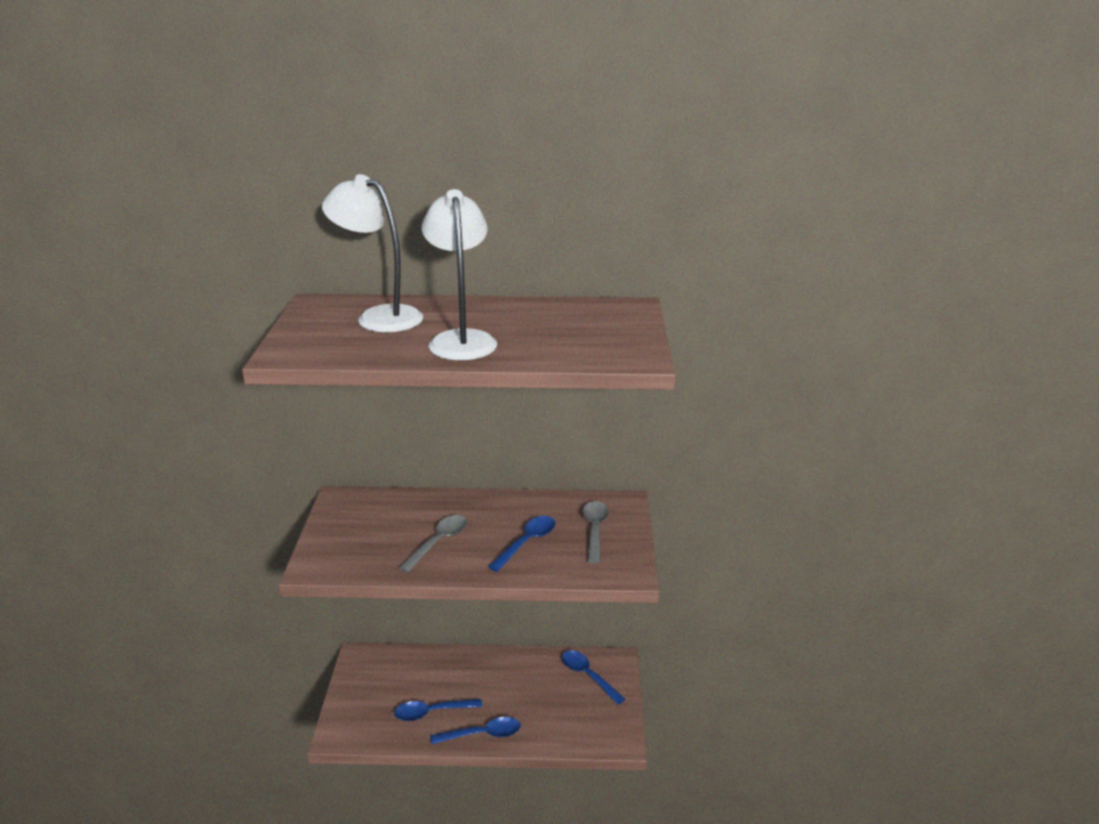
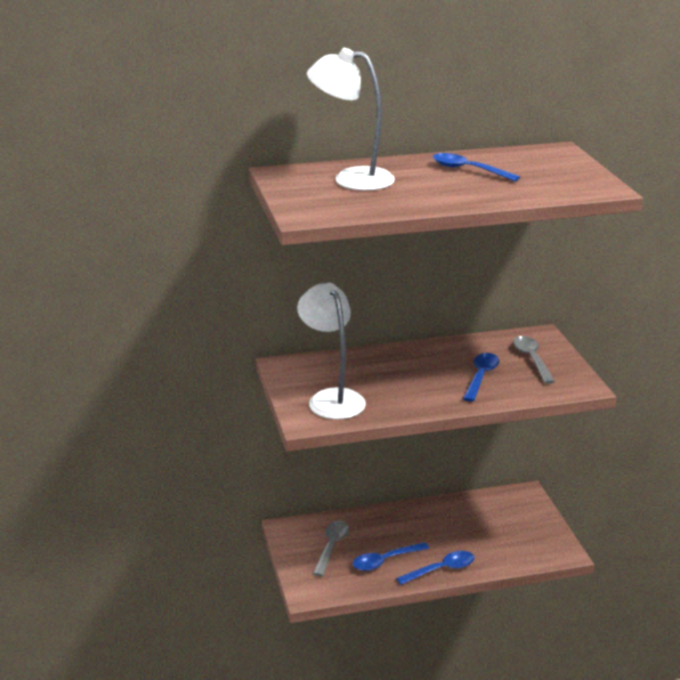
camera: 15 degrees left, 0 degrees up
grey spoon [399,515,467,573] -> grey spoon moved to [313,521,349,576]
white lamp [422,189,497,360] -> white lamp moved to [297,283,366,419]
blue spoon [562,650,625,705] -> blue spoon moved to [433,153,520,181]

